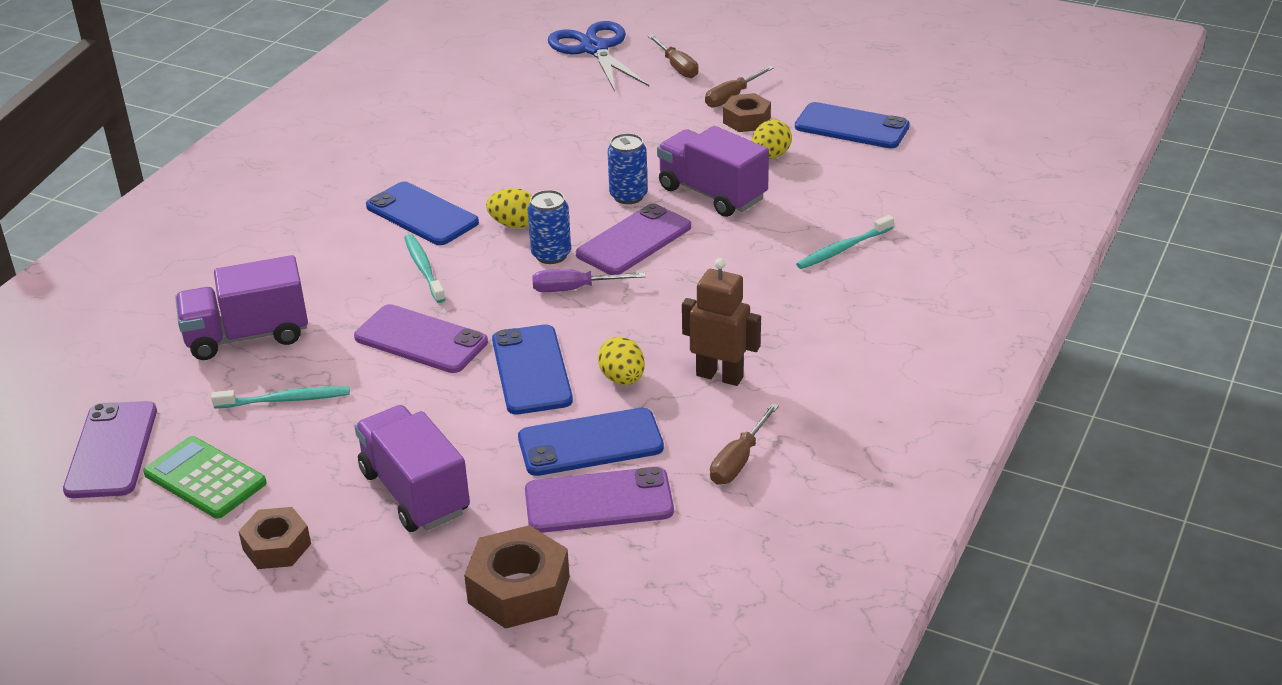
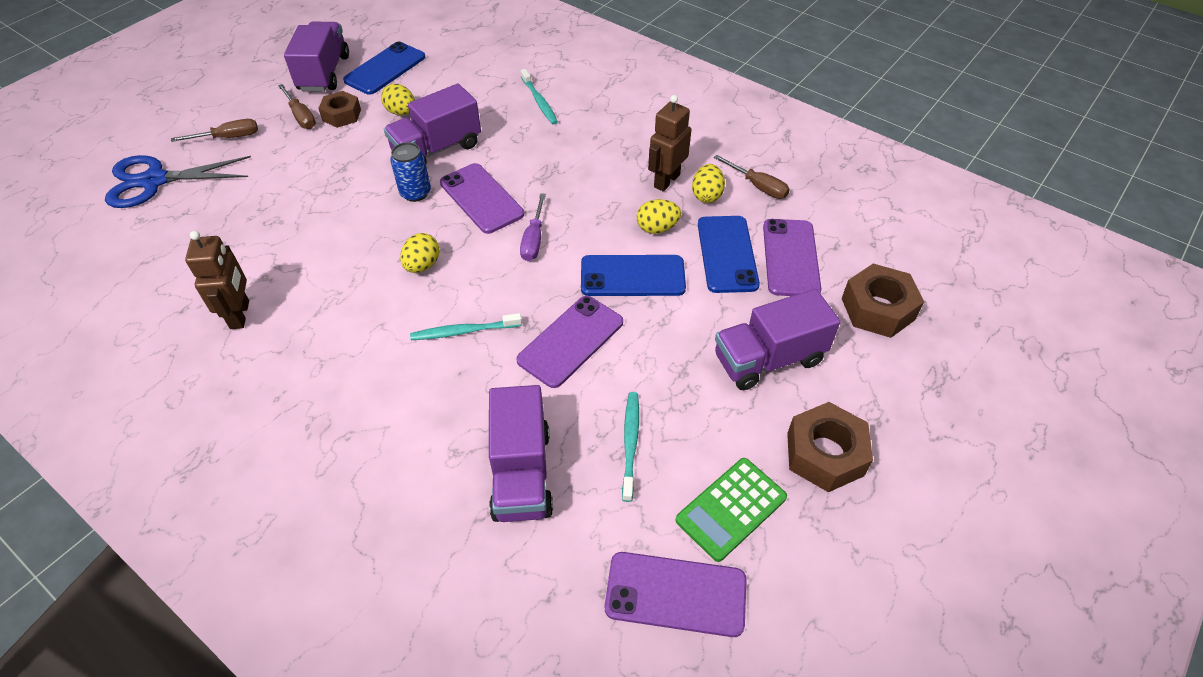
camera: 80 degrees left, 15 degrees up
brown nut [238,507,311,569] -> brown nut [787,402,873,492], size x1.50
blue phone [366,182,479,245] -> none
blue can [528,190,571,264] -> none
none -> brown robot [185,231,249,329]
none -> purple truck [284,22,349,91]
none -> yellow egg [692,164,725,203]

